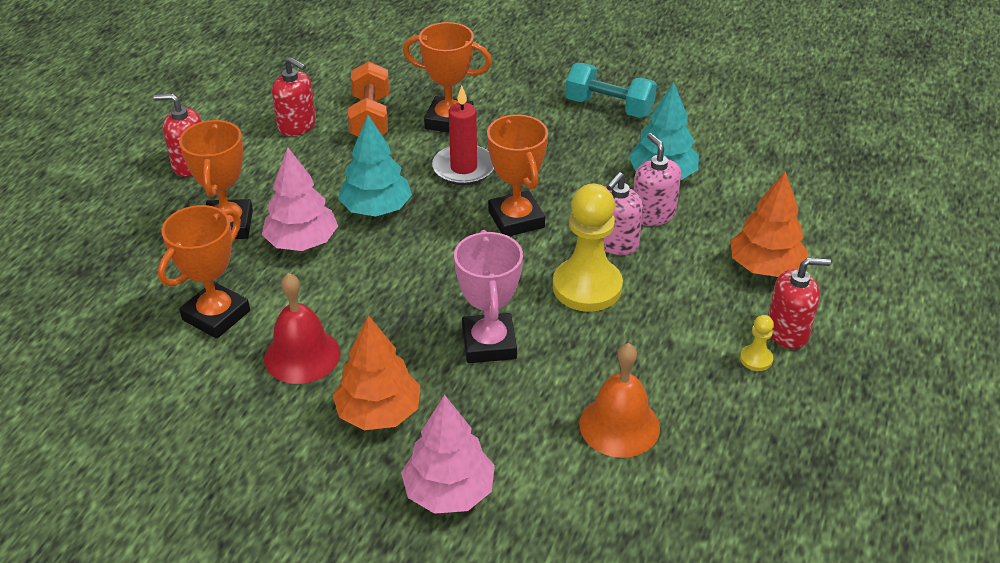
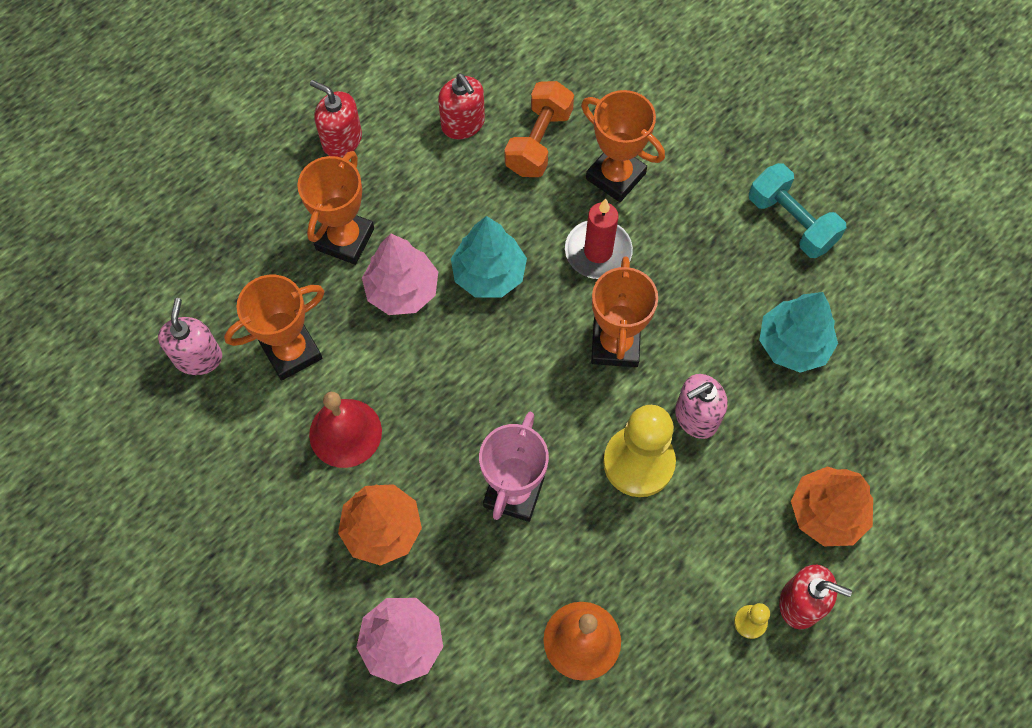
camera: 25 degrees right, 25 degrees up
pink soap dispenser [633,133,681,226] -> pink soap dispenser moved to [158,298,222,375]

